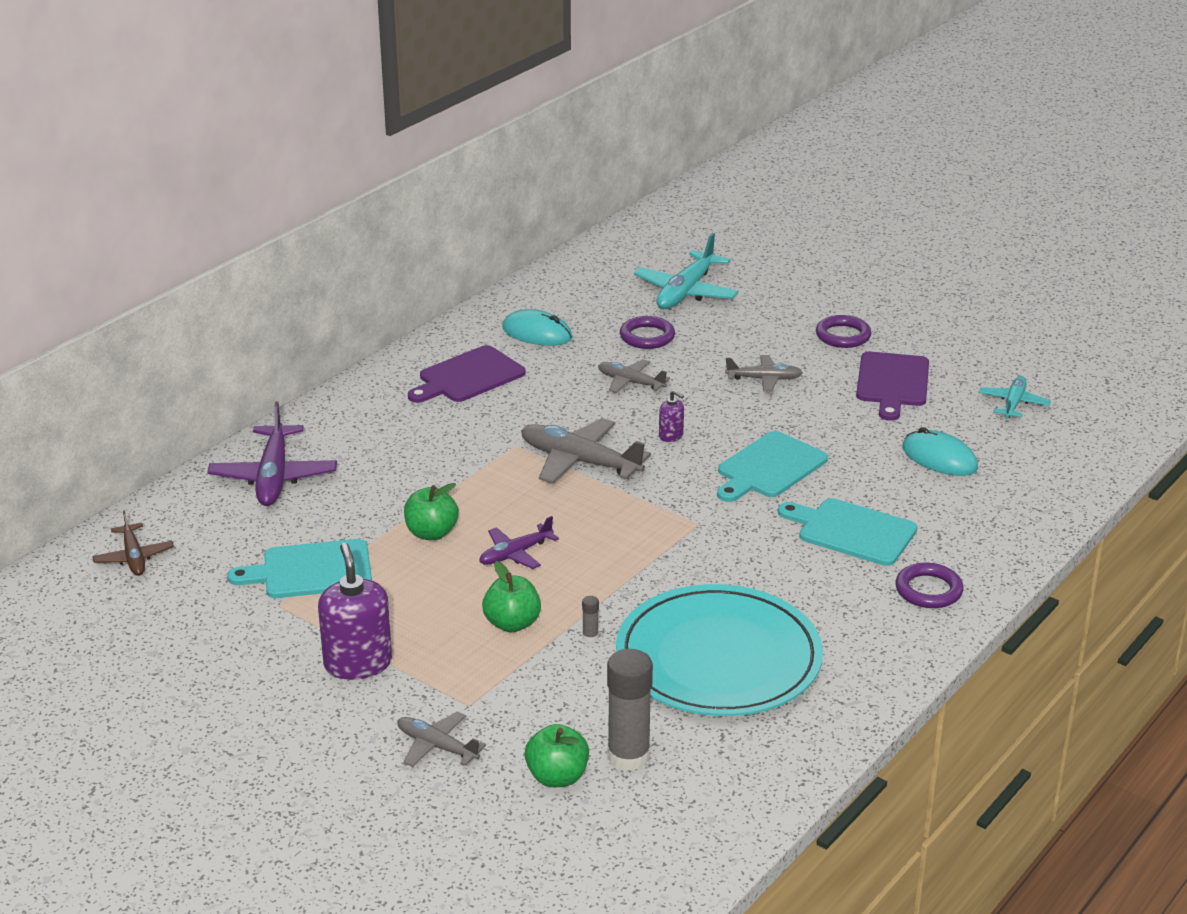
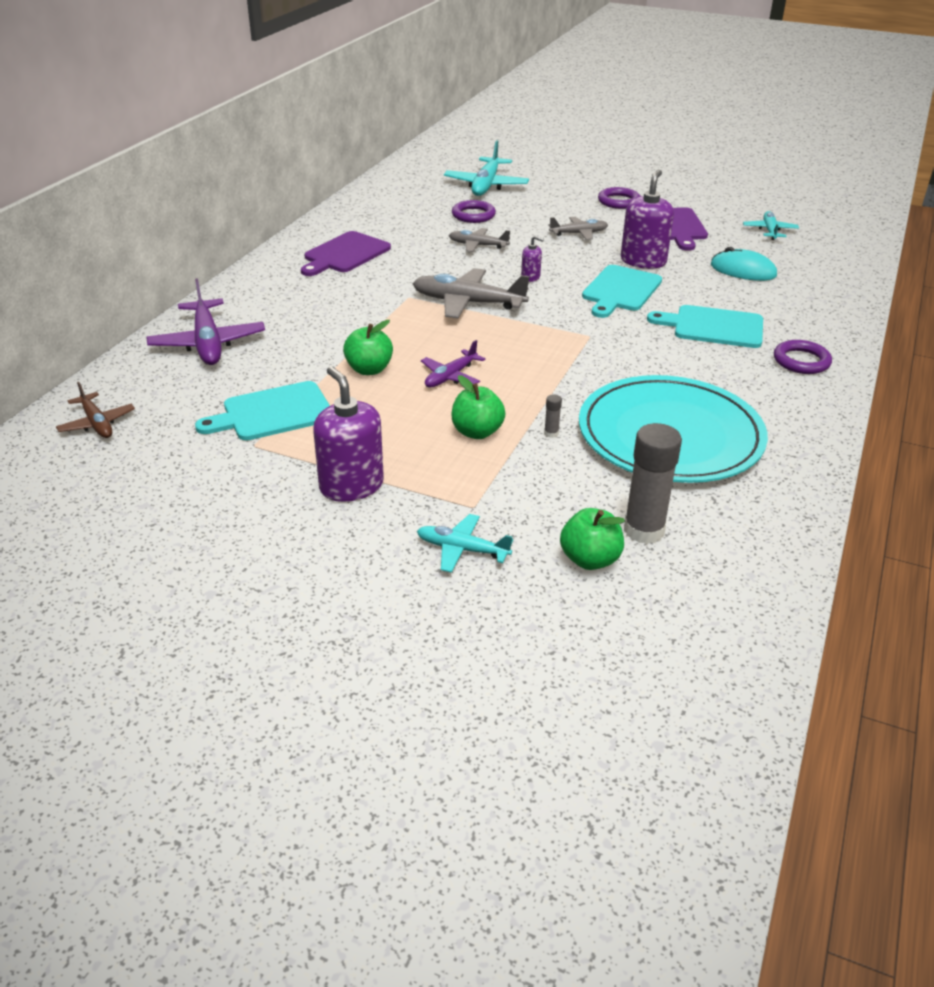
camera: 15 degrees left, 5 degrees up
grey plane [397,711,486,767] -> turquoise plane [417,514,513,573]
turquoise mouse [502,309,573,346] -> none
none -> purple soap dispenser [621,170,674,269]

